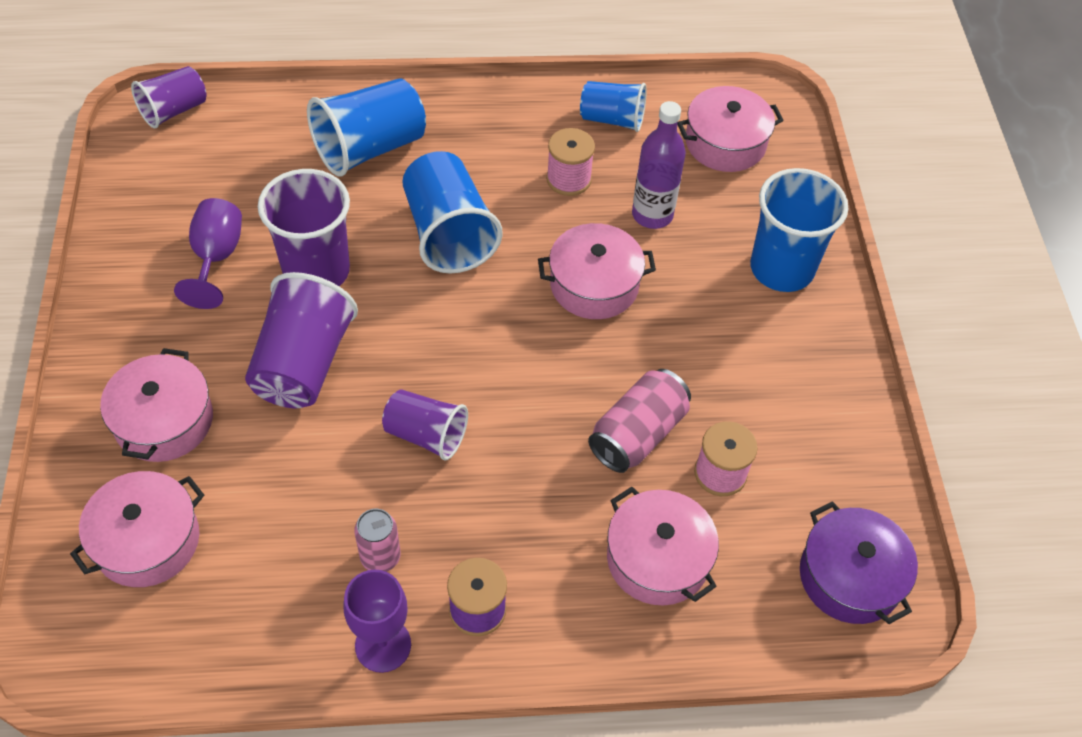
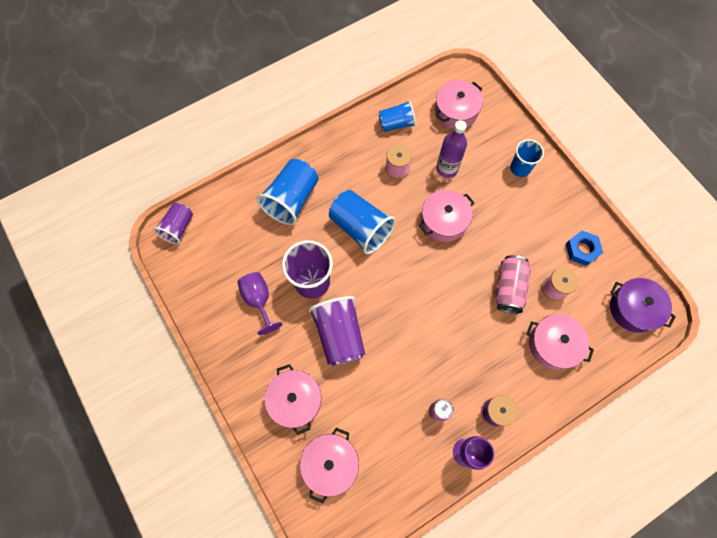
camera: 25 degrees left, 15 degrees up
purple cup [382,389,468,461] -> none
blue cup [750,168,848,292] -> blue cup [510,139,544,177], size x0.62
none -> blue nut [566,230,603,266]

